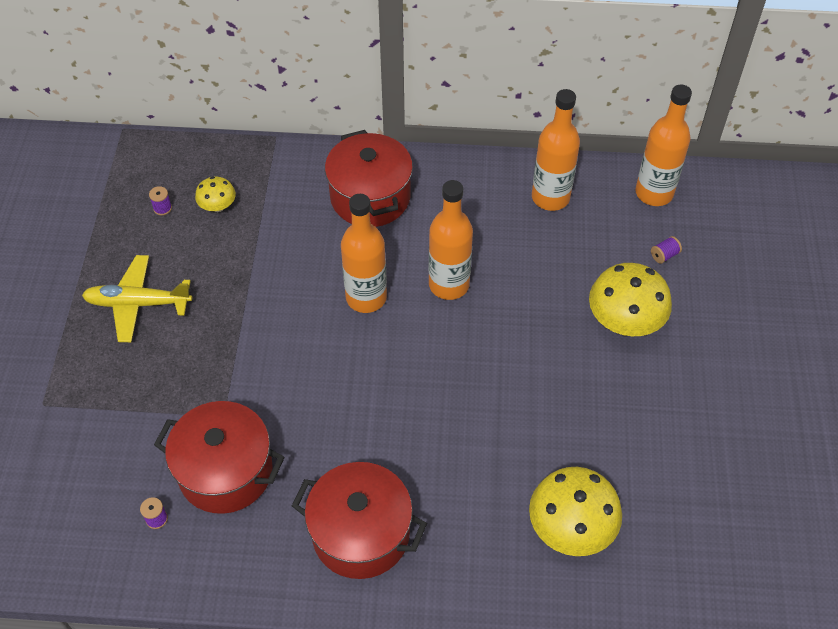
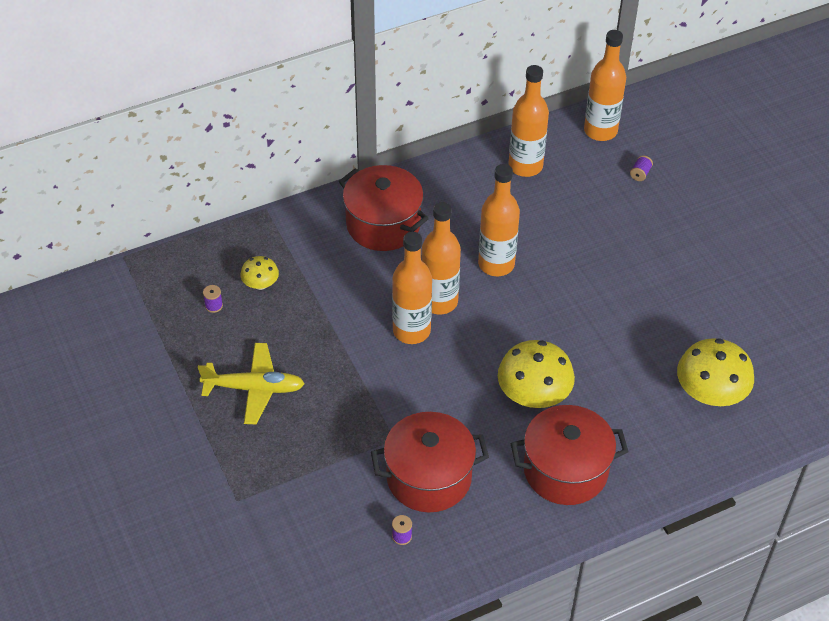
camera: 30 degrees left, 5 degrees down
yellow plane [82,255,192,342] -> yellow plane turned 150 degrees counterclockwise [198,343,305,425]
yellow mushroom [589,263,672,336] -> yellow mushroom moved to [498,340,575,408]
none -> orange bottle [392,232,432,344]

